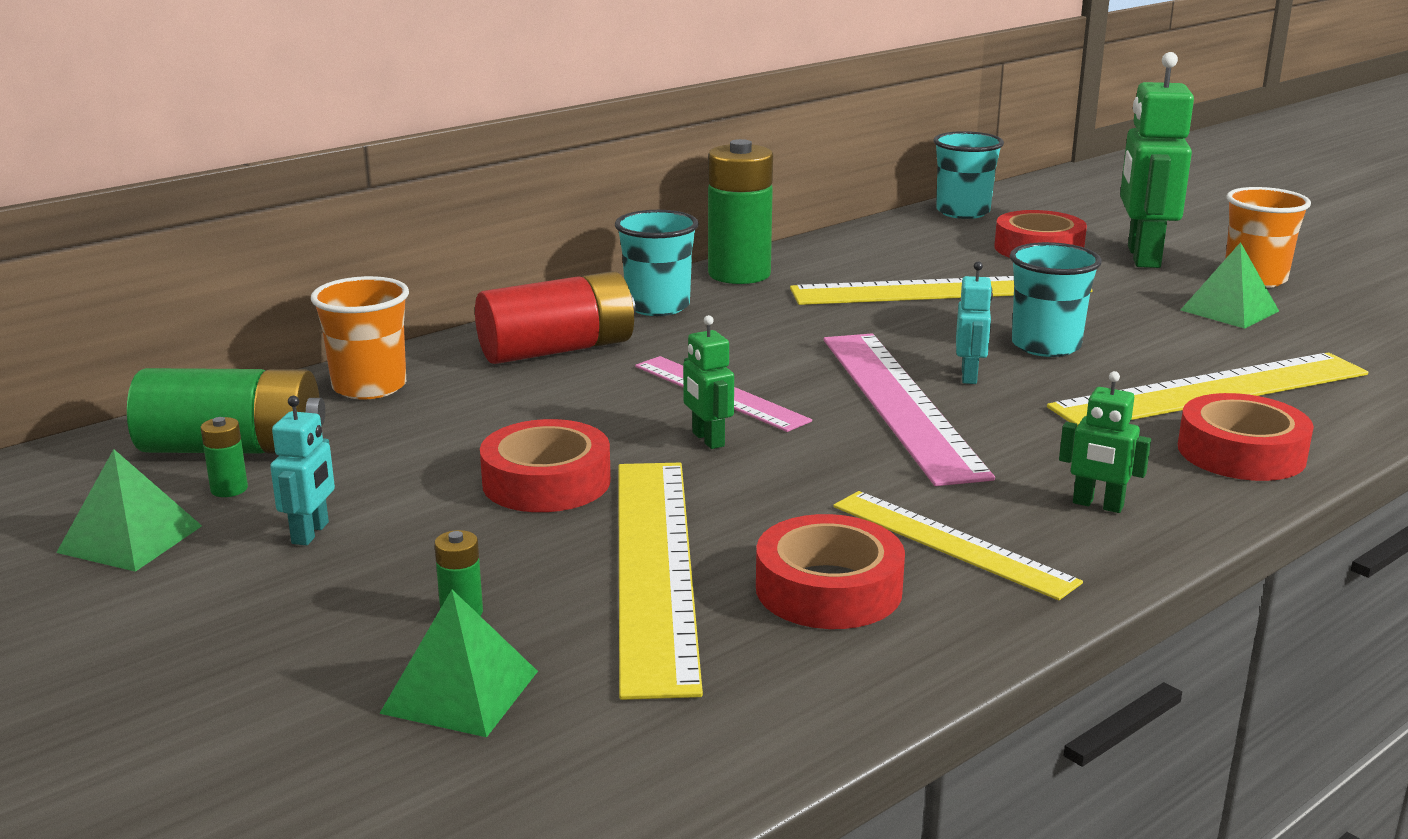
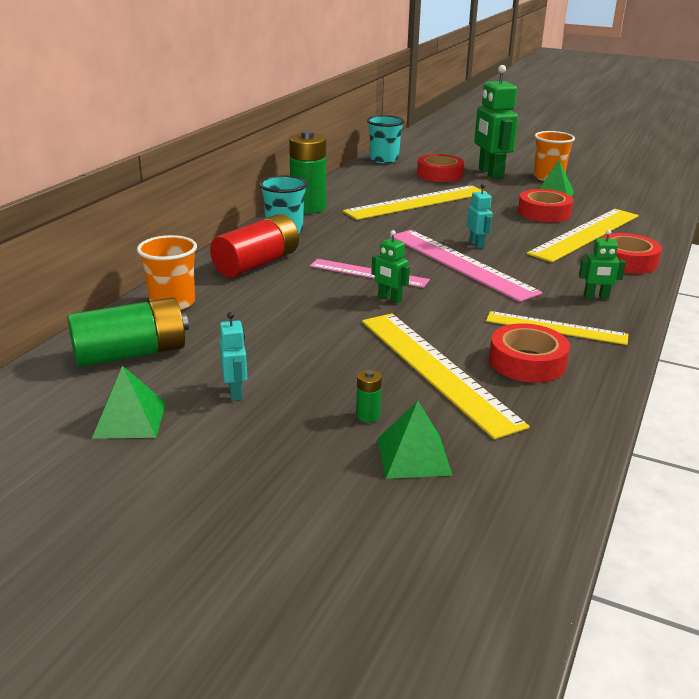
camera: 25 degrees left, 5 degrees up
green battery [200,417,248,497] -> none
red tape [480,419,611,512] -> red tape moved to [518,189,573,222]
turquoise cup [1010,242,1102,357] -> none

